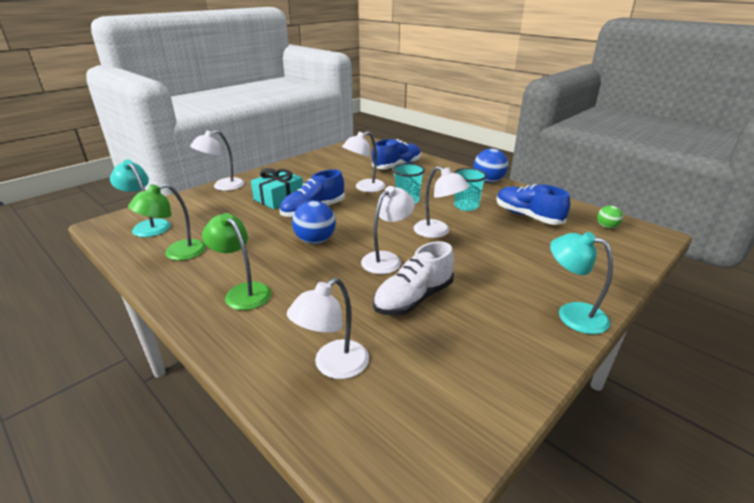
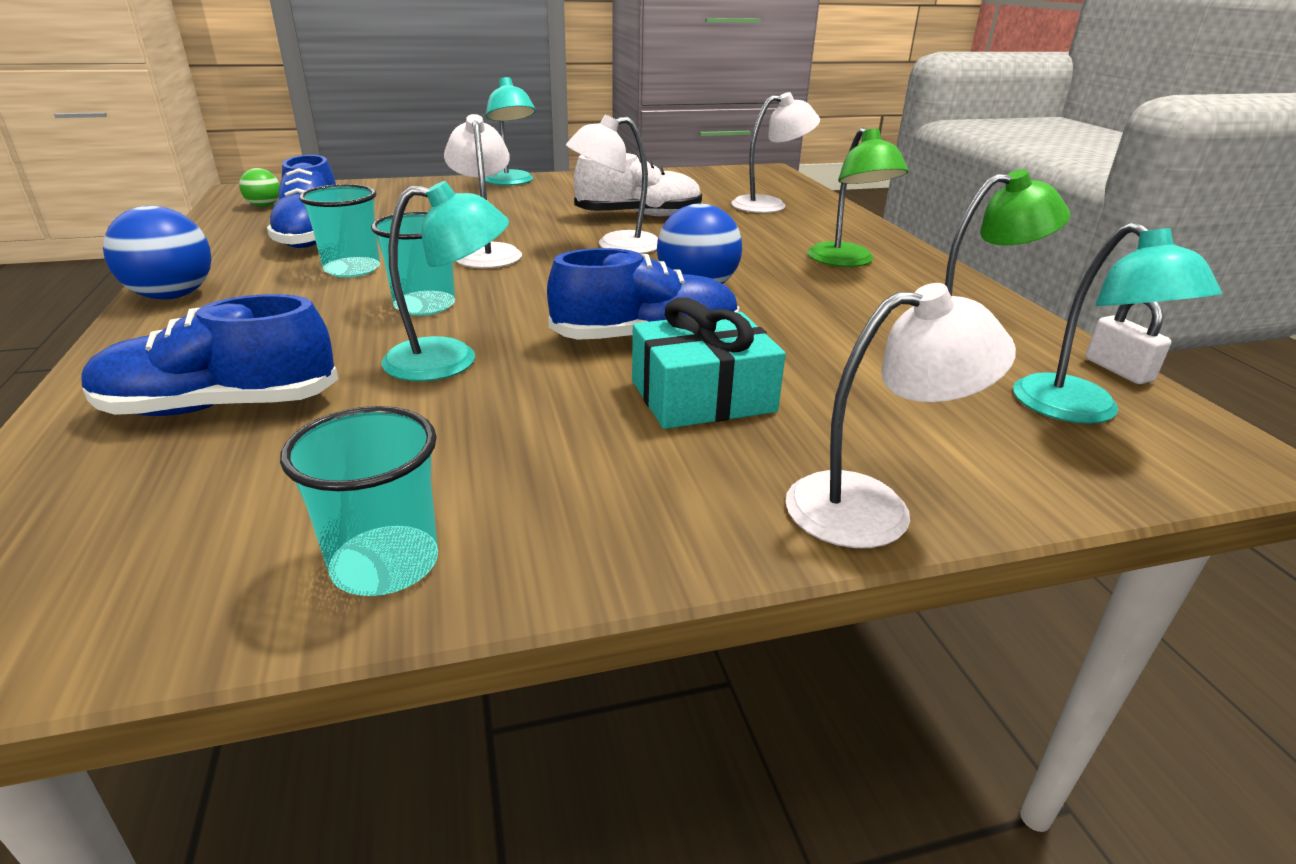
camera: 150 degrees left, 0 degrees up
white lamp [342,131,385,192] -> turquoise lamp [381,181,509,381]
none -> turquoise cup [280,406,438,596]
none -> white padlock [1086,302,1171,384]

